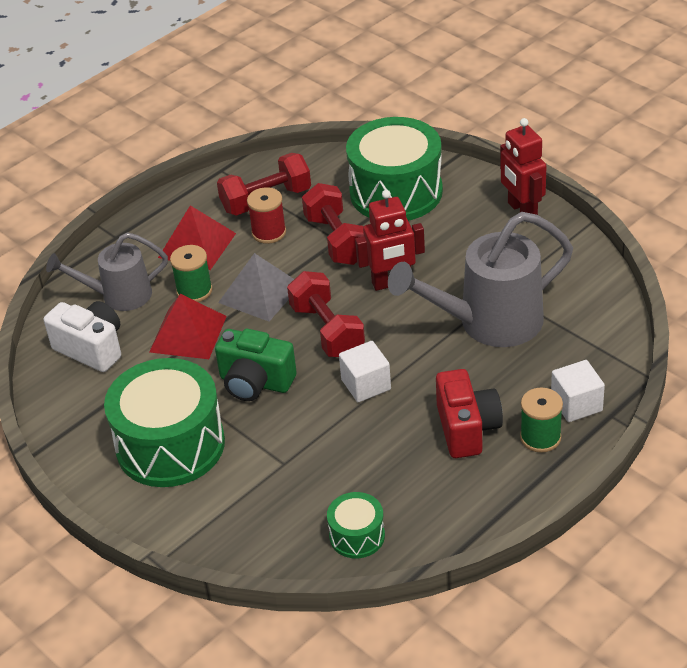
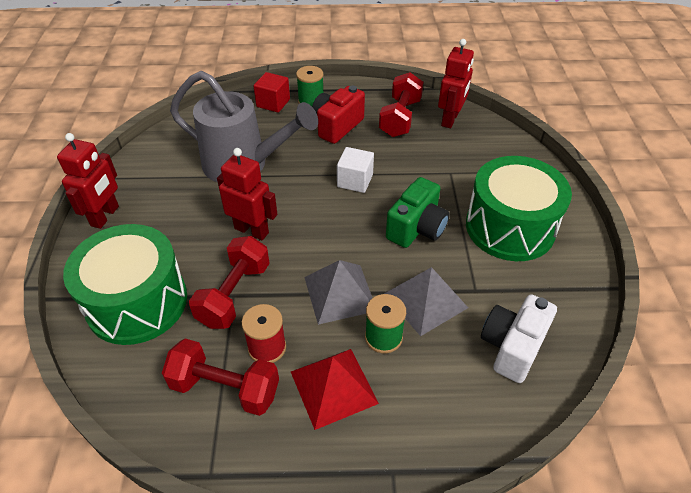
camera: 140 degrees left, 5 degrees up
white camera [44,301,121,372] -> white camera turned 45 degrees clockwise [481,294,557,383]
grey watering can [46,232,168,311] -> none
red pyramid [149,294,227,359] -> grey pyramid [384,267,468,336]
green camera [215,329,297,401] -> green camera turned 60 degrees clockwise [386,177,450,248]
red dumbbell [287,271,365,357] -> red dumbbell moved to [379,72,423,137]
green drum [327,492,385,558] -> red robot [438,39,474,128]
white cube [551,360,605,422] -> red cube [254,72,290,113]

